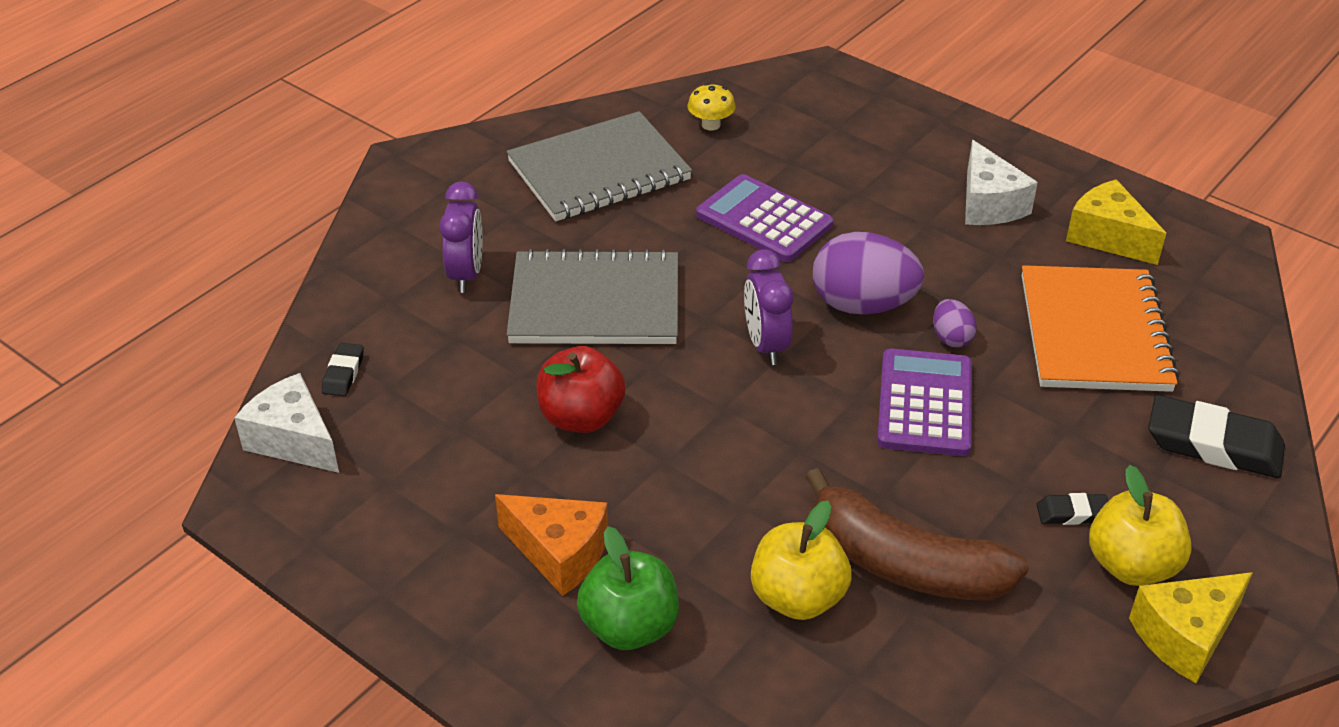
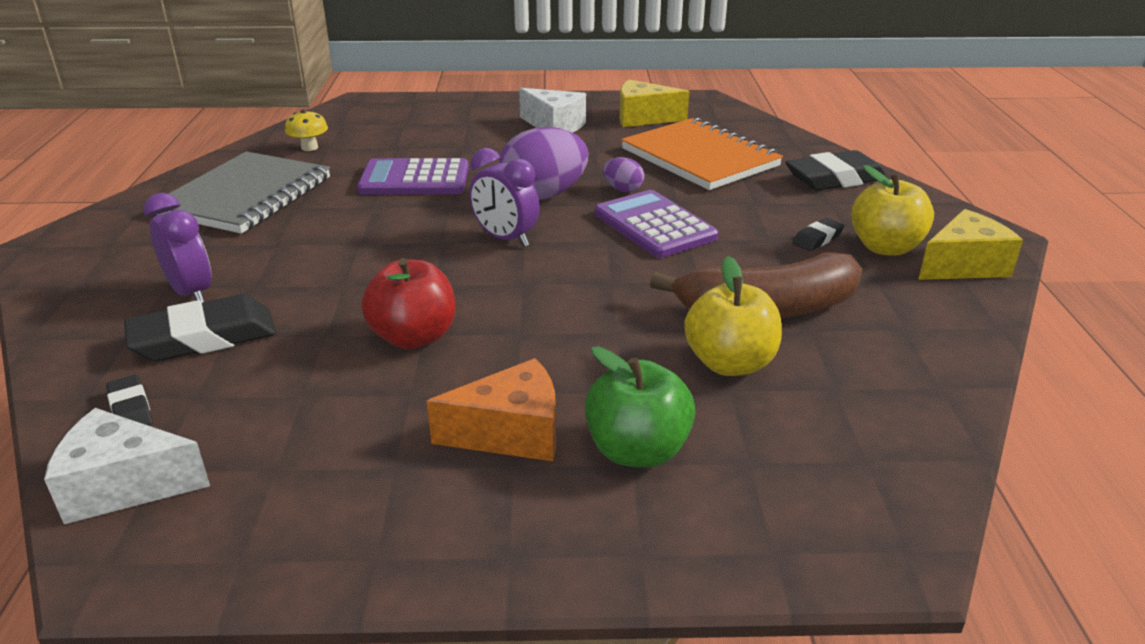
camera: 40 degrees left, 10 degrees down
grey notebook [507,248,678,344] -> none
yellow cheese [1129,572,1253,683] -> yellow cheese turned 135 degrees counterclockwise [918,209,1023,280]
none -> black eraser [124,294,276,362]

